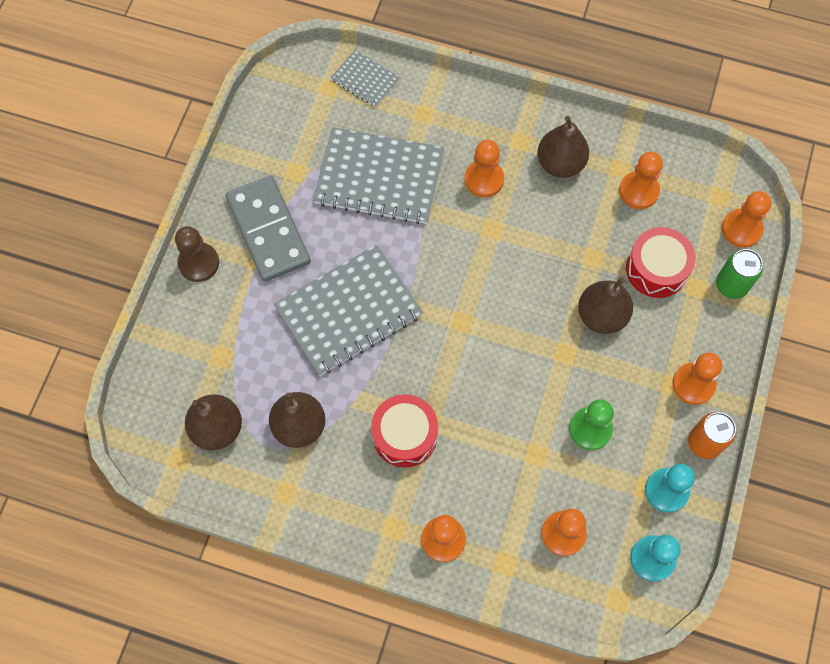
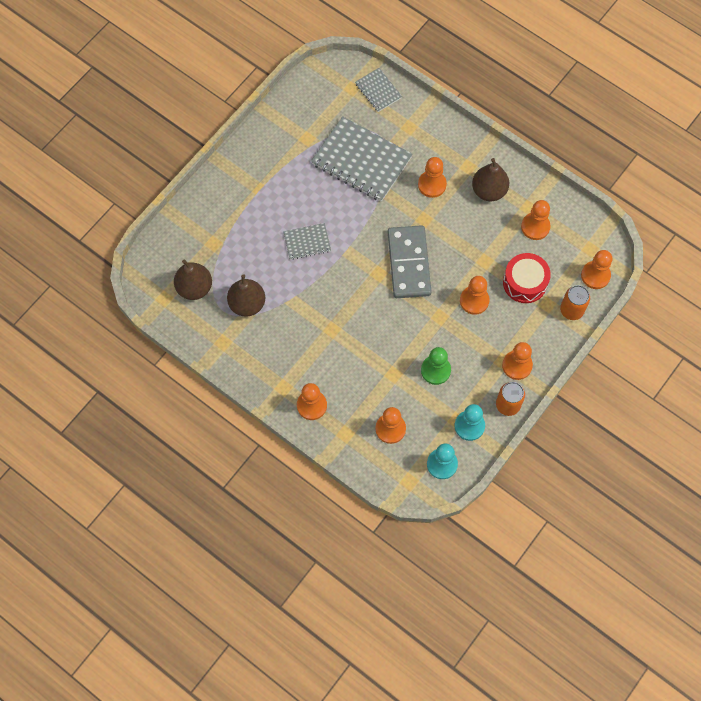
camera: 20 degrees right, 0 degrees up
brown pawn [175,226,219,282] -> none
grey domino [226,176,311,282] -> grey domino moved to [388,225,432,298]
grey notebook [274,245,423,376] -> grey notebook [283,223,331,260], size x0.50
red drum [371,394,438,467] -> none
brown pear [578,277,633,334] -> orange pawn [460,276,490,315]
green can [716,249,763,299] -> orange can [560,285,590,320]

